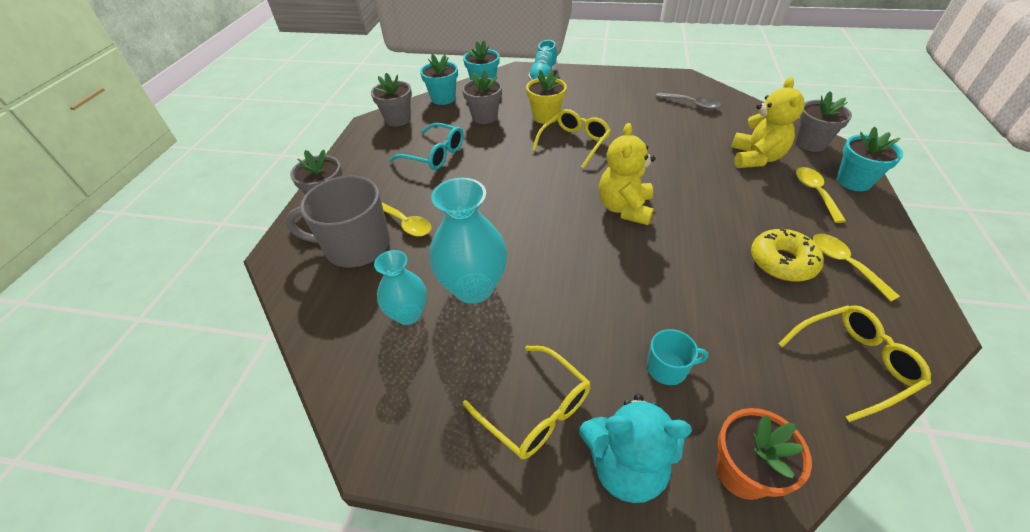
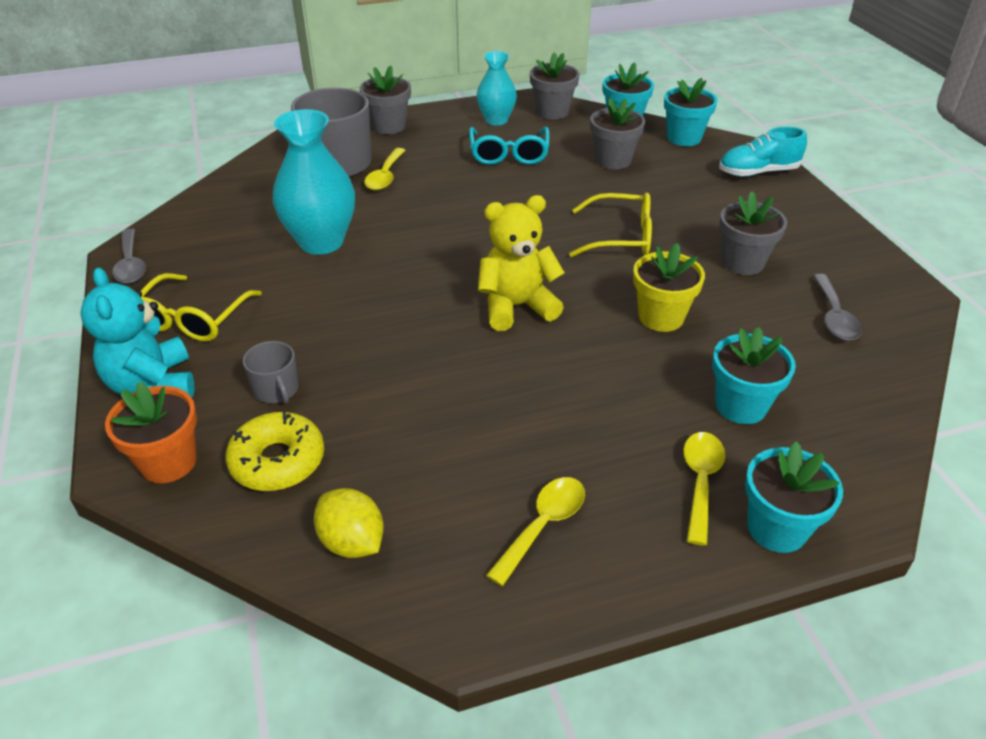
camera: 60 degrees right, 5 degrees down
turquoise vase [374,250,427,325] -> turquoise vase moved to [476,51,517,125]
yellow flower pot [526,70,567,124] -> yellow flower pot moved to [633,243,705,332]
turquoise mug [647,329,708,385] -> grey mug [243,341,299,404]
yellow teddy bear [731,77,805,168] -> turquoise flower pot [712,327,796,424]
yellow donut [751,228,824,282] -> yellow donut moved to [225,412,324,491]
yellow glasses [778,305,931,422] -> yellow lemon [314,488,384,558]
grey flower pot [795,91,852,152] -> grey flower pot moved to [719,191,787,275]
yellow spoon [796,167,846,223] -> yellow spoon turned 45 degrees counterclockwise [683,432,725,546]
none -> grey spoon [112,229,146,284]

